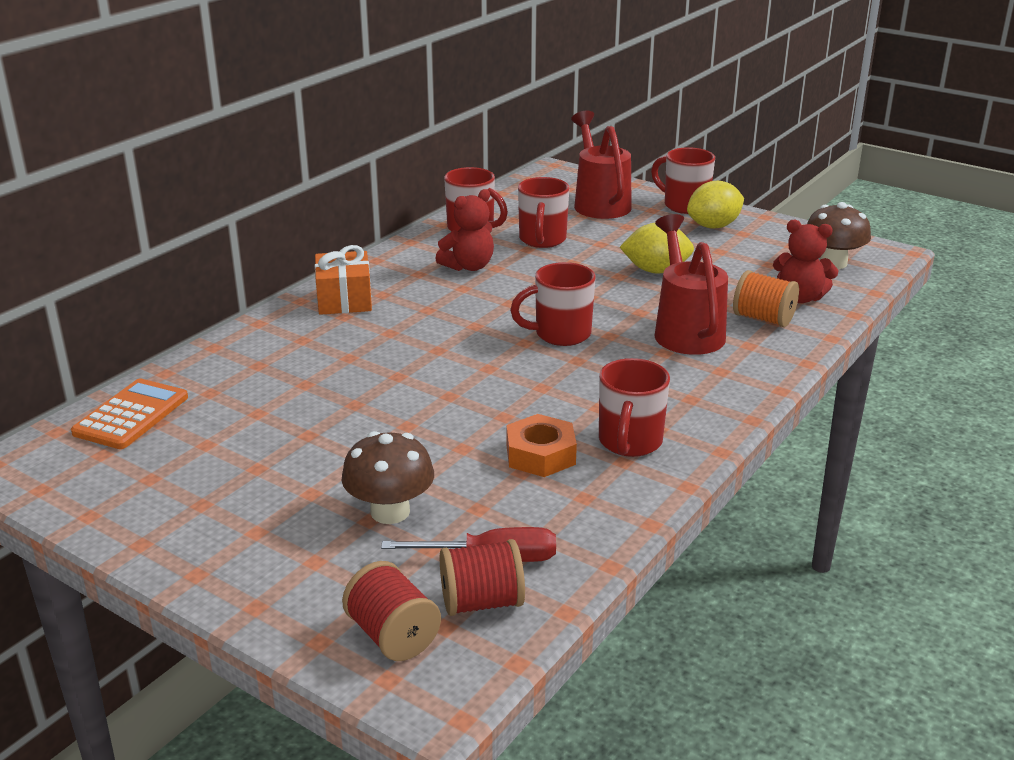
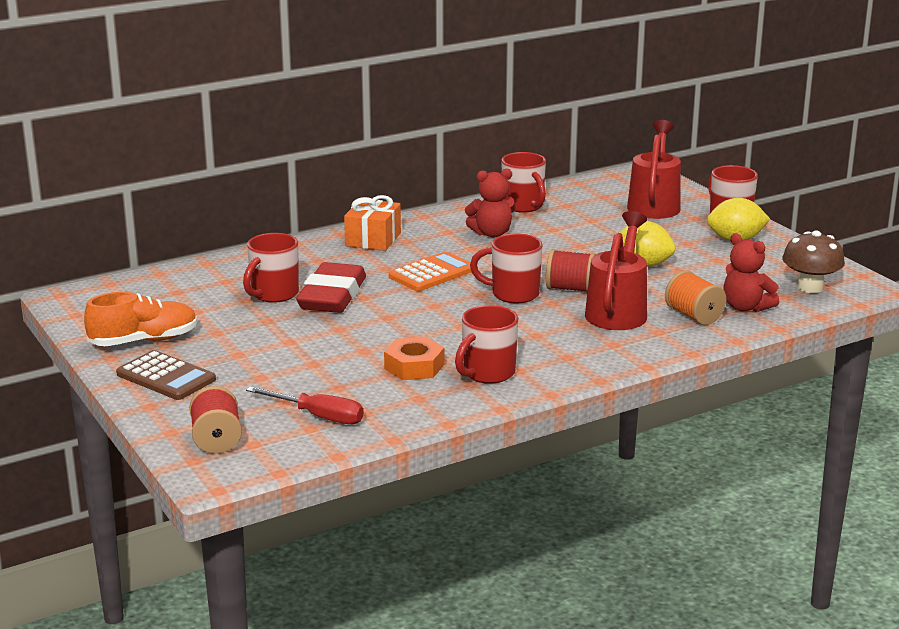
camera: 25 degrees right, 5 degrees down
orange calculator [71,378,188,449] -> orange calculator moved to [389,252,471,291]
brown mushroom [342,431,434,524] -> none
red spool [440,539,525,616] -> red spool moved to [546,249,596,292]
red mug [518,177,569,248] -> red mug moved to [243,233,299,303]
none -> orange shoe [84,292,197,346]
none -> brown calculator [116,350,216,400]
none -> red eraser [296,262,366,313]

